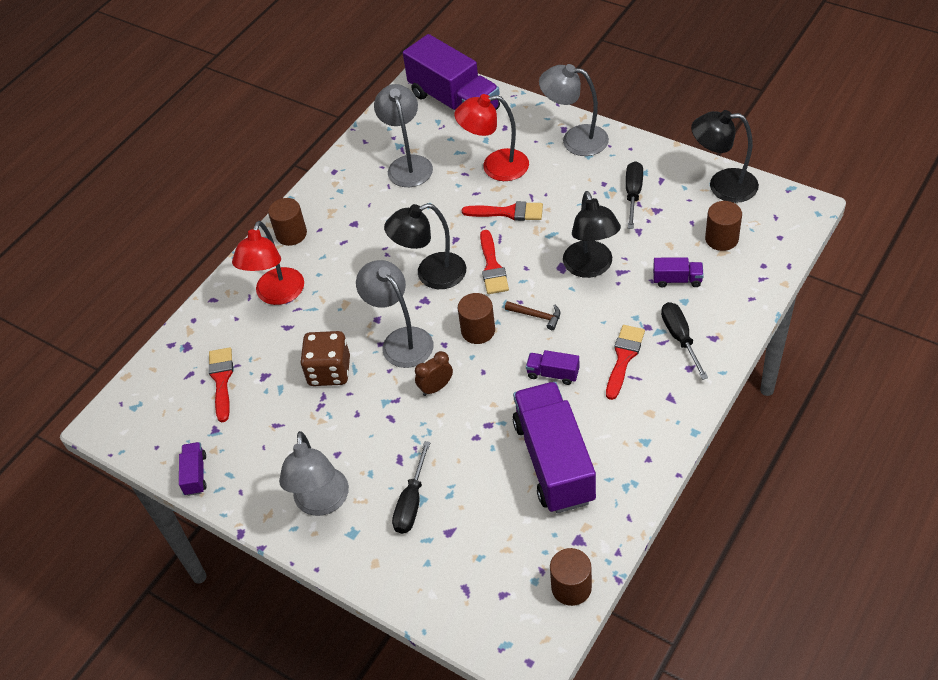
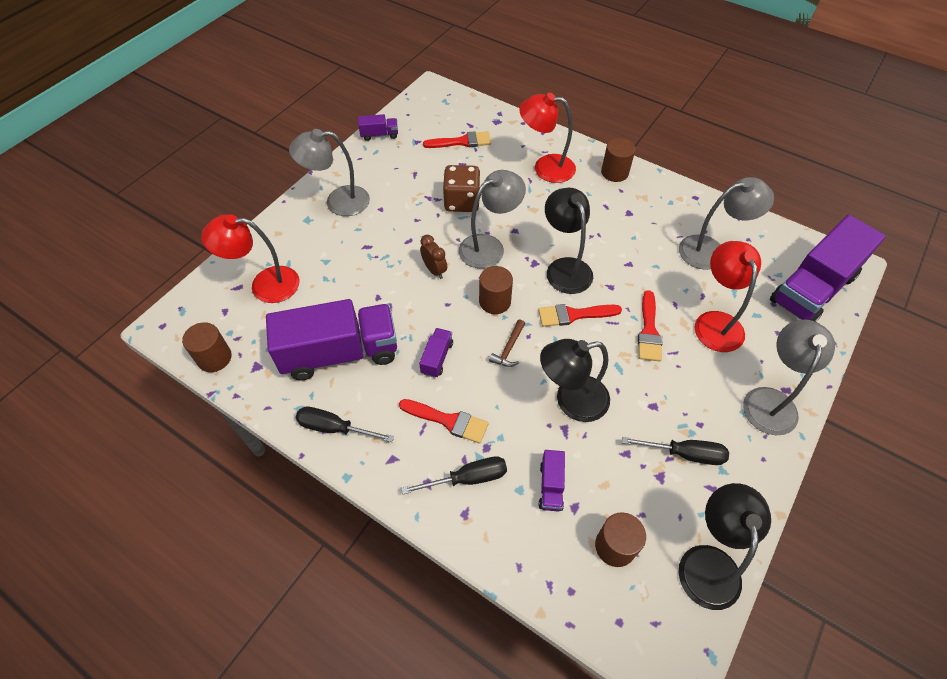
camera: 85 degrees right, 5 degrees up
black screwdriver [392,441,430,534] -> black screwdriver moved to [296,407,394,442]
none -> red lamp [201,214,299,303]

